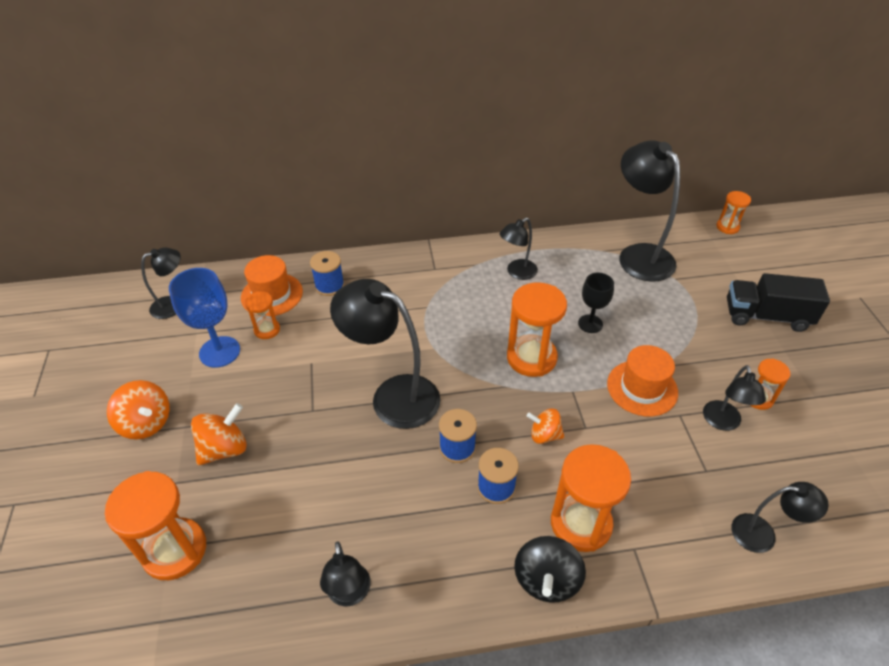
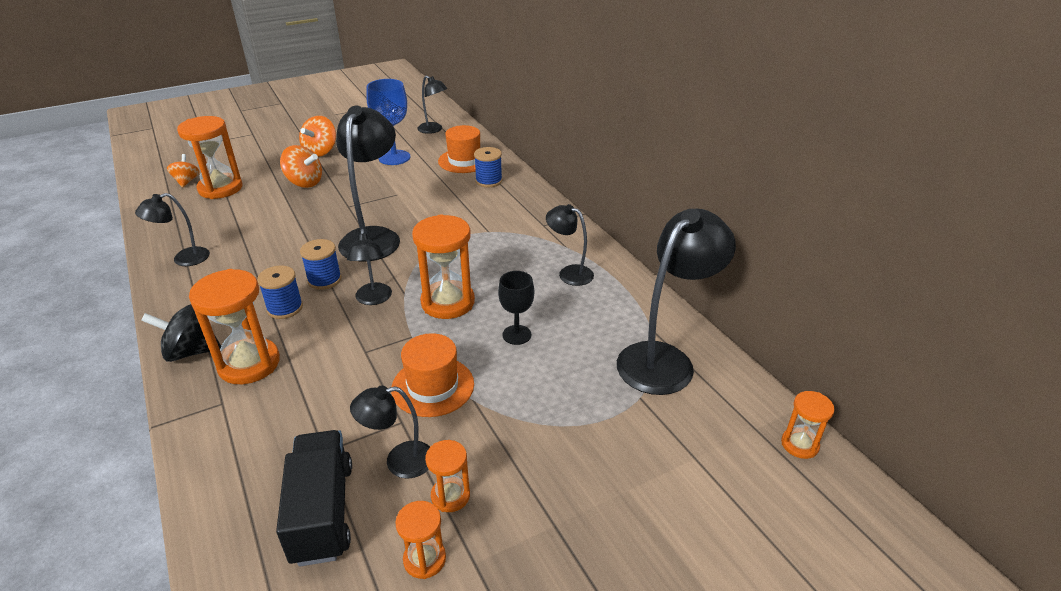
camera: 70 degrees right, 10 degrees down
orange hourglass [245,291,280,339] -> orange hourglass moved to [395,501,446,579]
orange spinning top [527,408,564,444] -> orange spinning top moved to [167,154,199,188]
black truck [727,273,830,332] -> black truck moved to [276,430,352,567]
black lamp [732,482,829,553] -> black lamp moved to [347,229,392,305]

